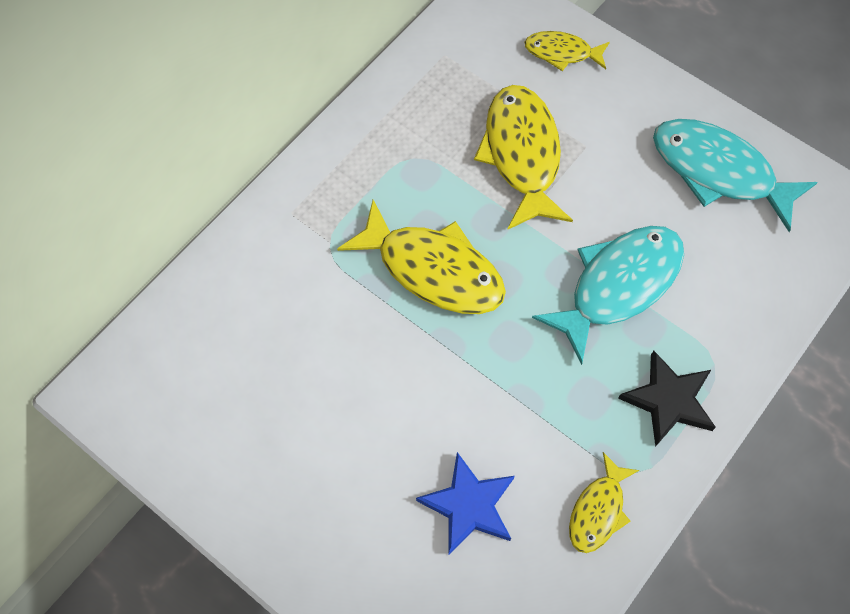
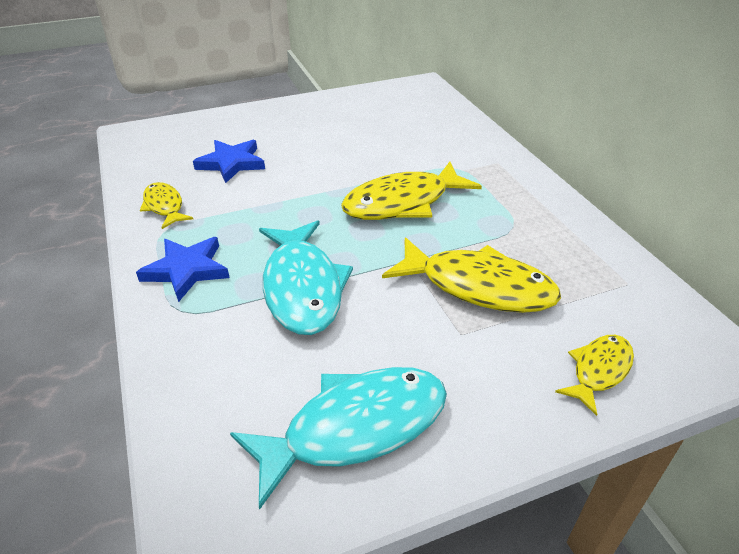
camera: 120 degrees right, 25 degrees down
black star [618,350,716,447] -> blue star [136,237,230,302]

